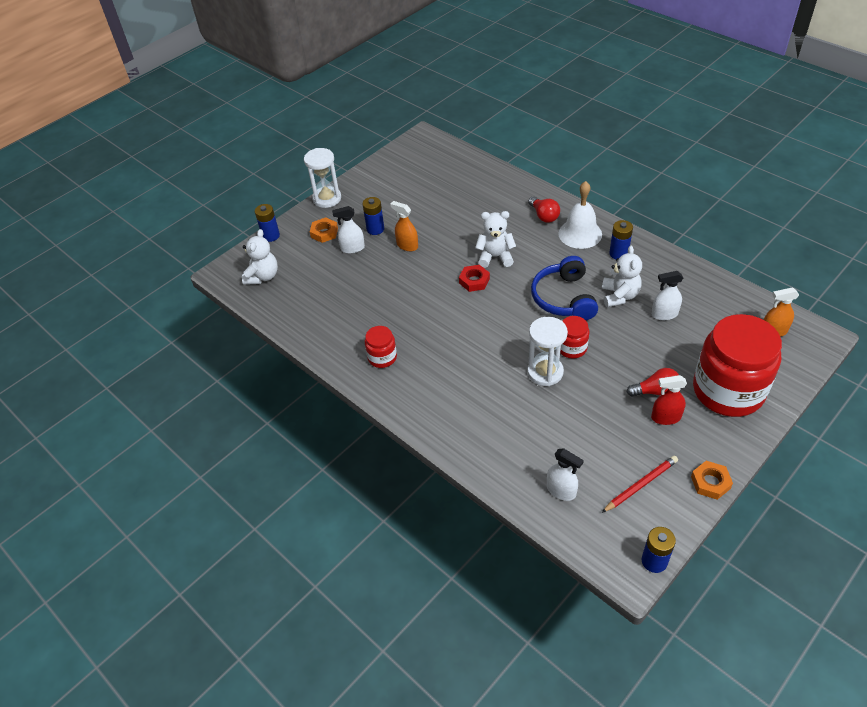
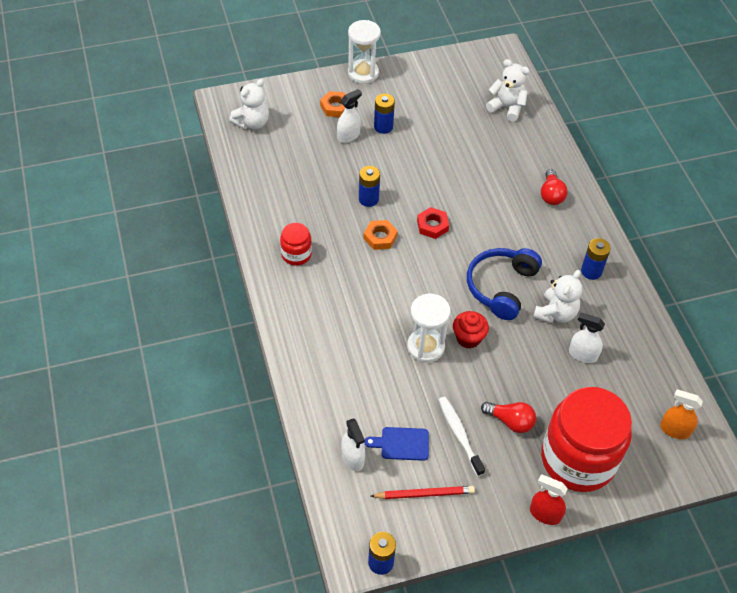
camera: 25 degrees right, 5 degrees up
blue battery [255,204,280,242] -> blue battery moved to [359,166,380,207]
white spray bottle [332,206,365,254] -> white spray bottle turned 120 degrees clockwise [337,89,362,143]
orange spray bottle [390,201,418,251] -> none
white teddy bear [475,211,516,268] -> white teddy bear moved to [486,59,530,122]
white bell [558,181,602,249] -> none
red jar [560,316,590,359] -> red cupcake [453,311,489,348]
red spray bottle [651,375,687,425] -> red spray bottle moved to [530,474,568,525]
orange nut [691,461,733,500] -> orange nut moved to [364,220,398,250]
none -> blue cutting board [365,427,429,461]
none -> white toothbrush [439,397,485,476]

